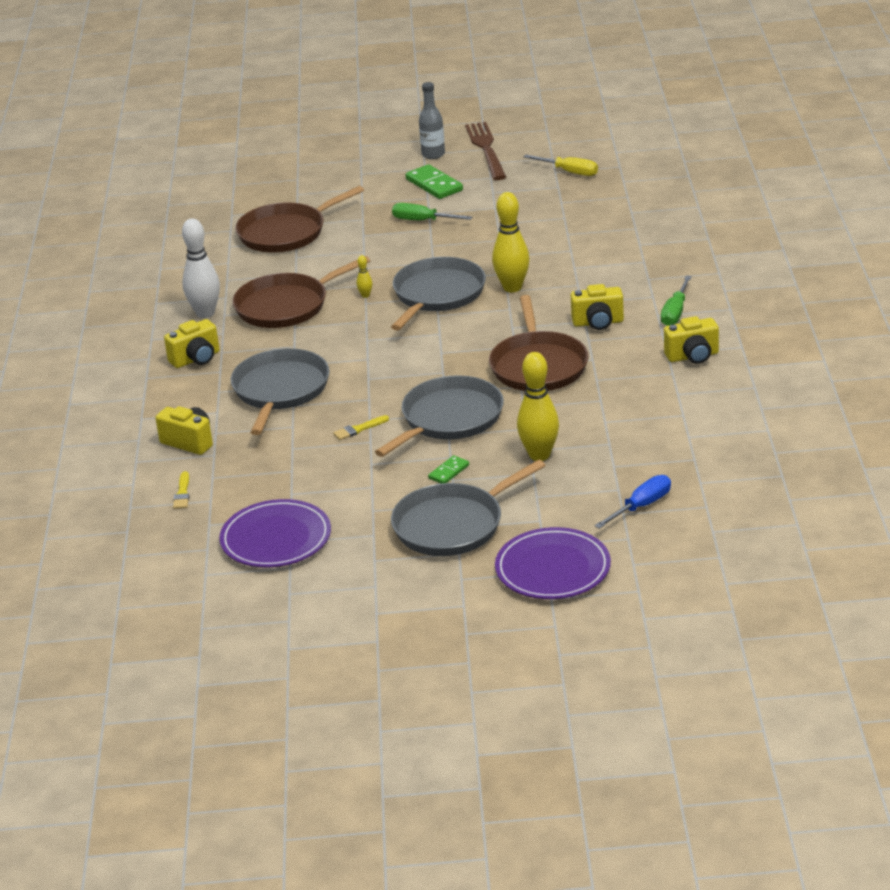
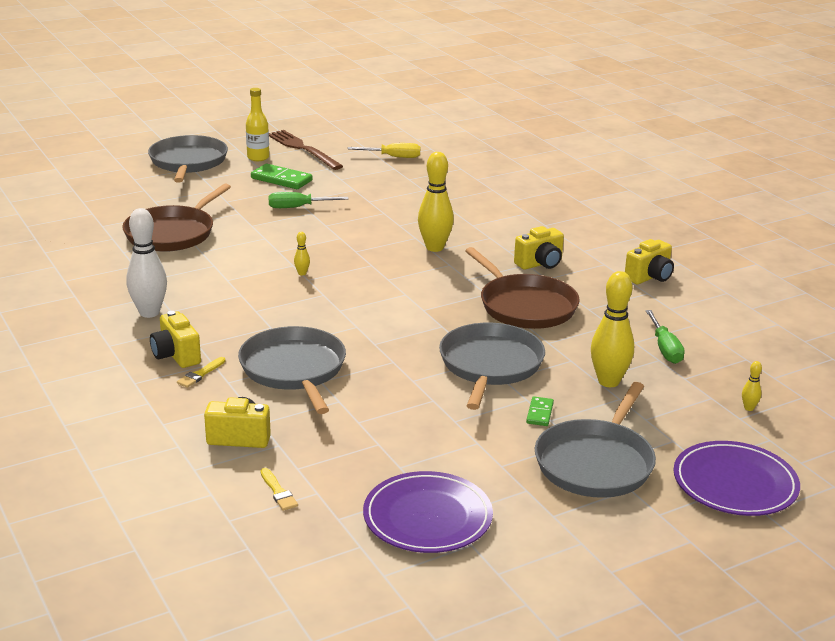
camera: 30 degrees left, 5 degrees down
yellow camera [164,319,219,368] -> yellow camera turned 120 degrees clockwise [150,311,201,368]
brown pan [232,256,370,328] -> none
yellow brush [333,415,389,440] -> yellow brush moved to [177,357,225,388]
grey pan [391,257,486,331] -> grey pan moved to [148,135,228,183]
grey bottle [419,82,445,159] -> yellow bottle [246,88,269,161]
blue screwdriver [594,475,671,529] -> yellow bowling pin [742,361,762,411]
green screwdriver [661,275,692,326] -> green screwdriver moved to [646,310,685,364]

